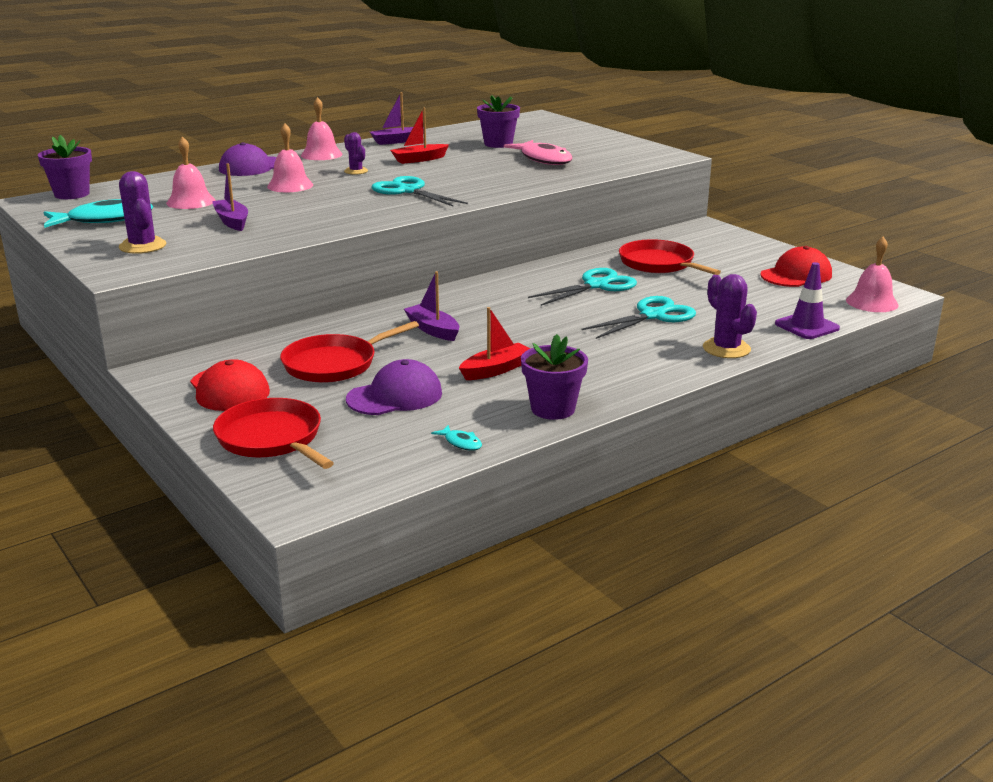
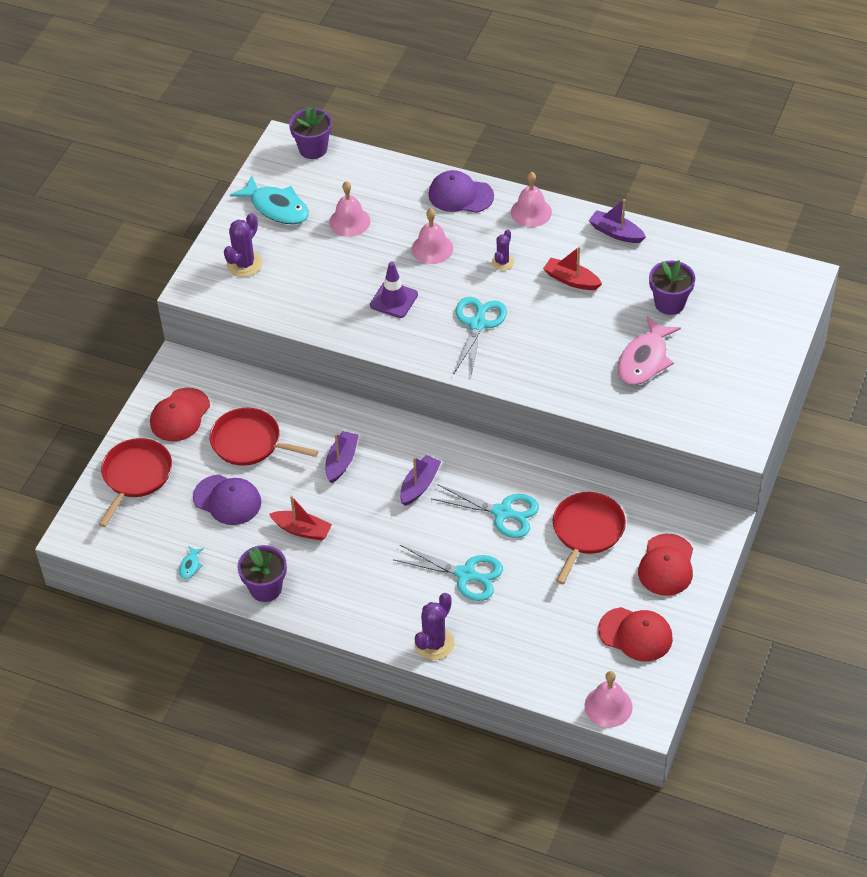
camera: 60 degrees right, 25 degrees up
purple boat [212,163,248,231] -> purple boat moved to [400,455,442,506]
purple traffic cone [775,262,840,339] -> purple traffic cone moved to [370,262,418,318]
none -> red cap [638,534,693,596]

